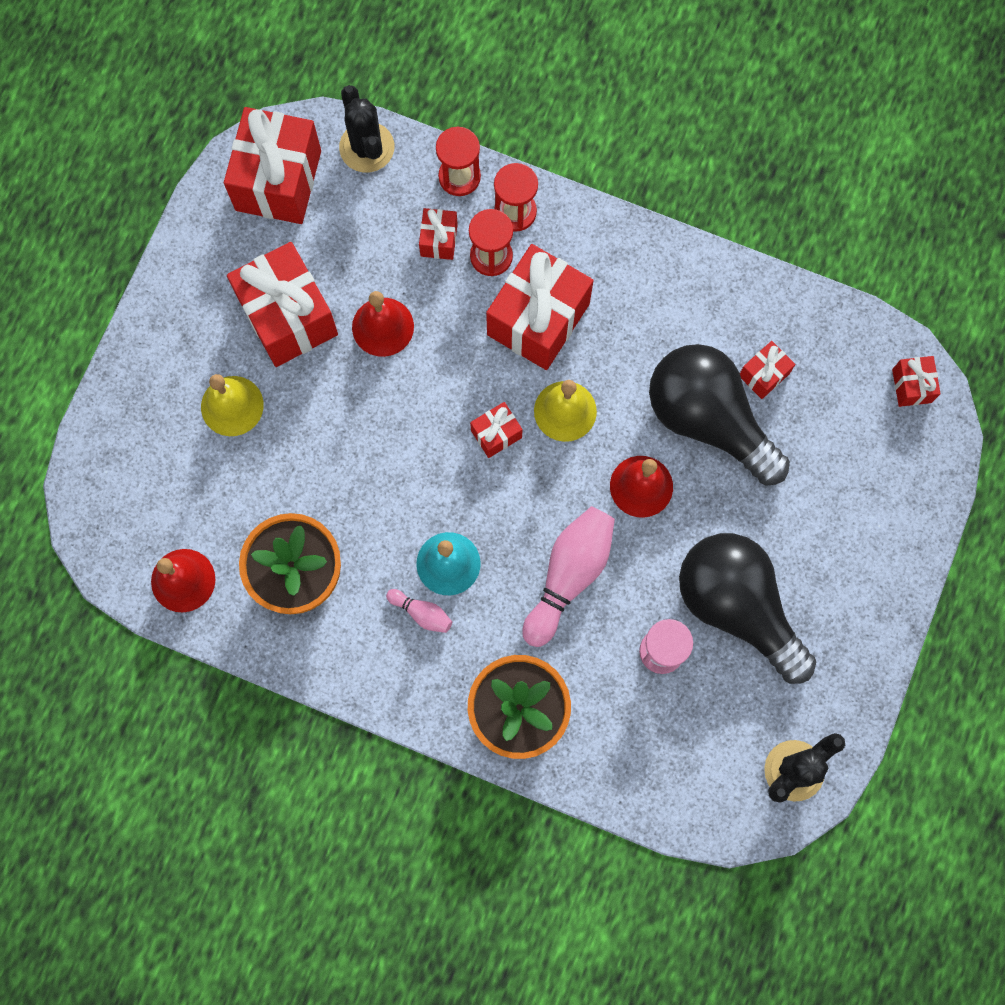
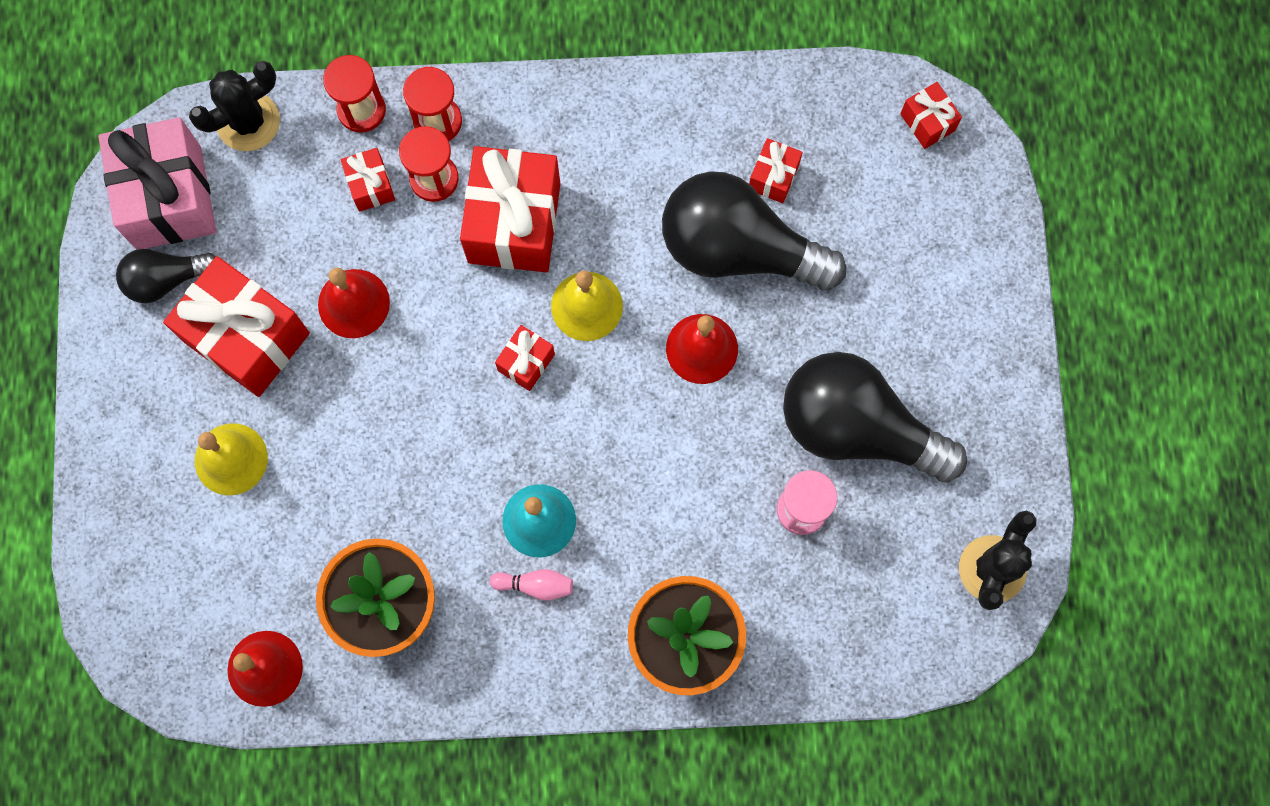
camera: 25 degrees left, 0 degrees up
red gift [224,107,321,224] -> pink gift [98,117,216,250]
black cactus [339,85,394,172] -> black cactus turned 75 degrees counterclockwise [189,61,280,151]
pink bowling pin [522,506,615,647] -> none
none -> black light bulb [116,249,216,303]

